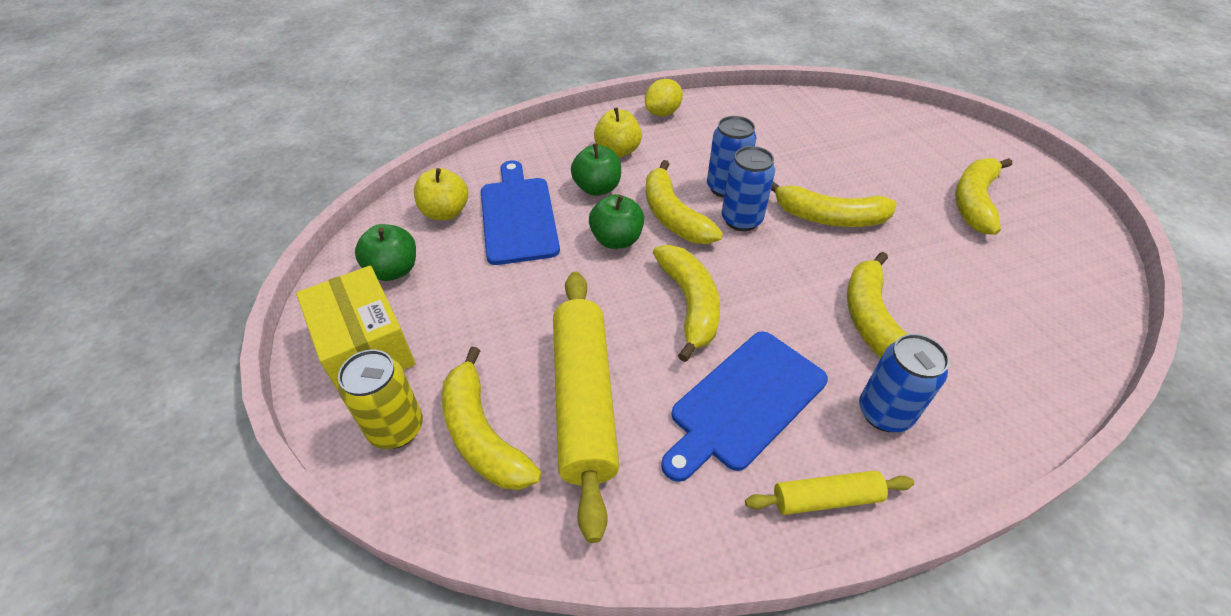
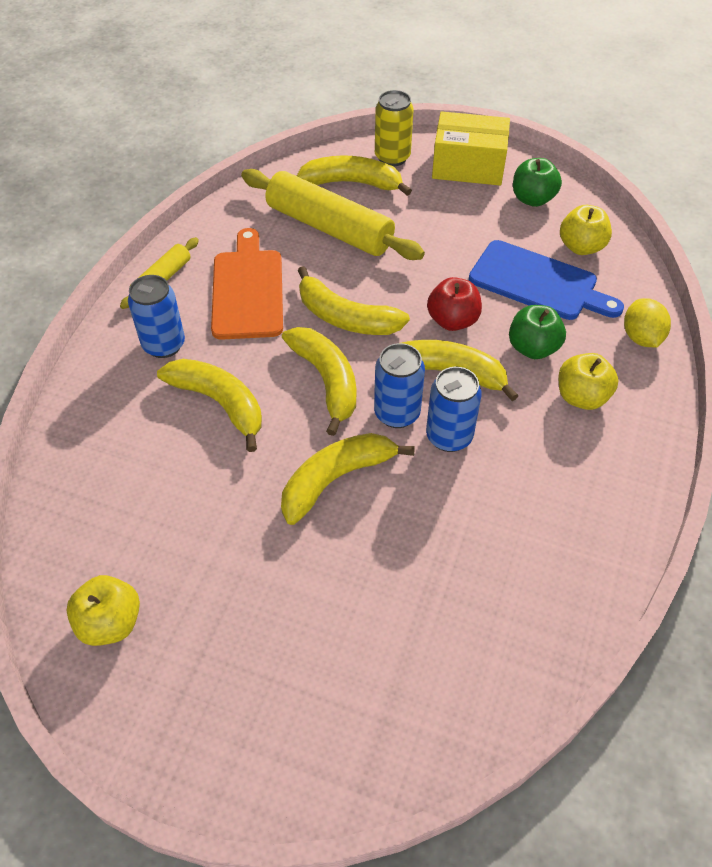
camera: 130 degrees right, 5 degrees up
green apple [589,194,644,249] -> red apple [427,277,482,331]
yellow lemon [645,79,683,116] -> yellow lemon moved to [624,298,671,347]
blue cutting board [661,331,828,482] -> orange cutting board [211,228,283,340]
yellow banana [955,158,1012,235] -> yellow banana moved to [282,327,356,436]
none -> yellow apple [66,575,140,646]

